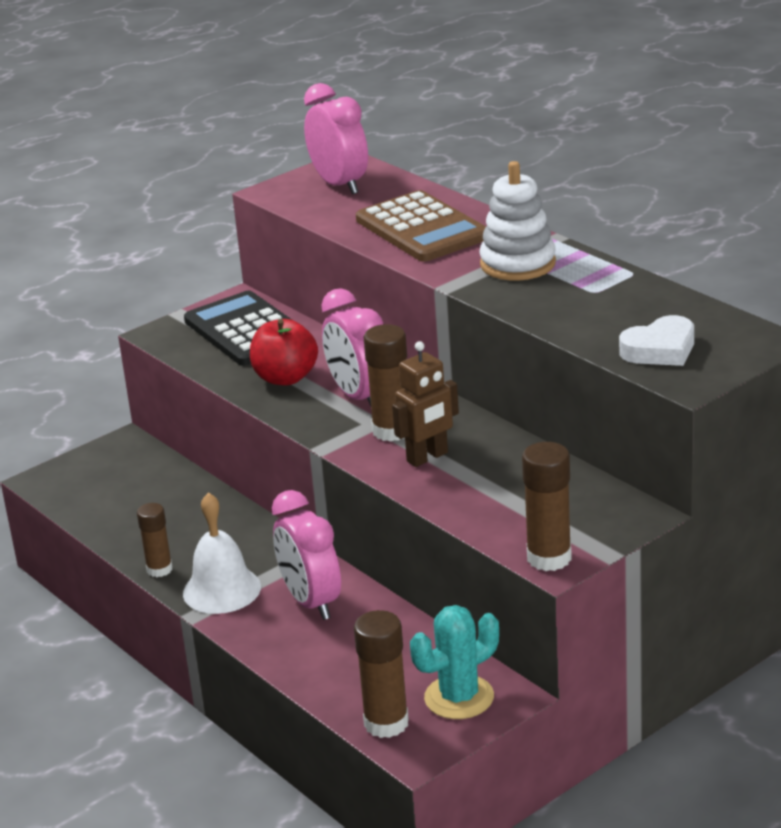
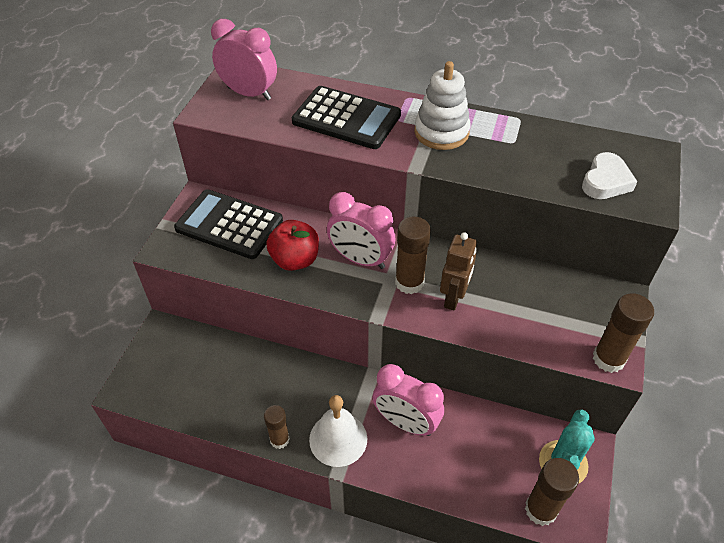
camera: 35 degrees left, 20 degrees up
brown calculator [356,190,486,262] -> black calculator [292,86,401,149]

